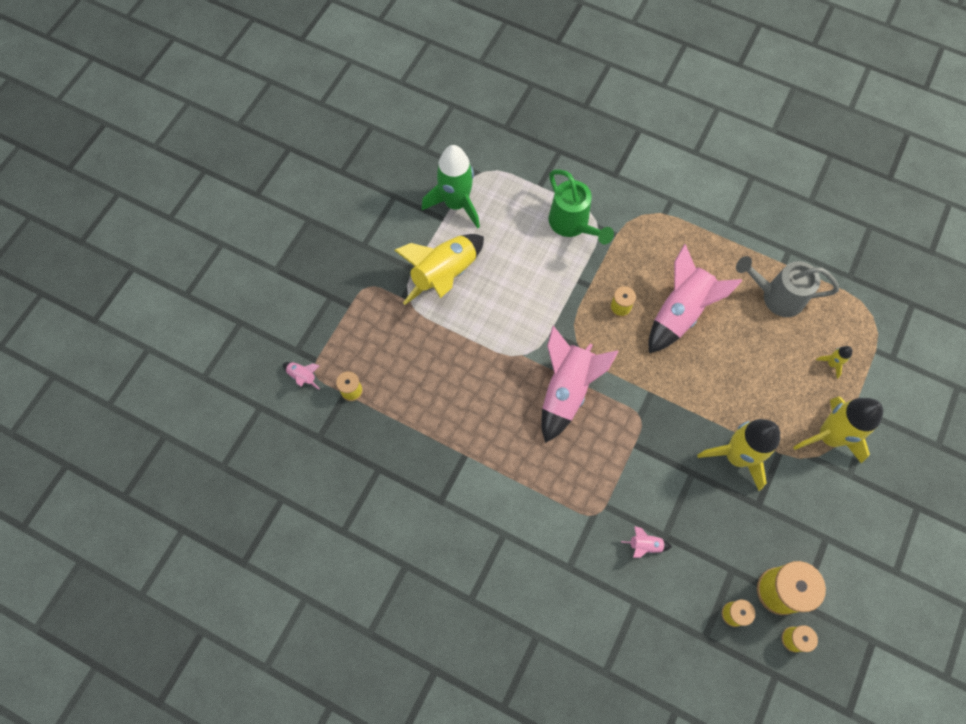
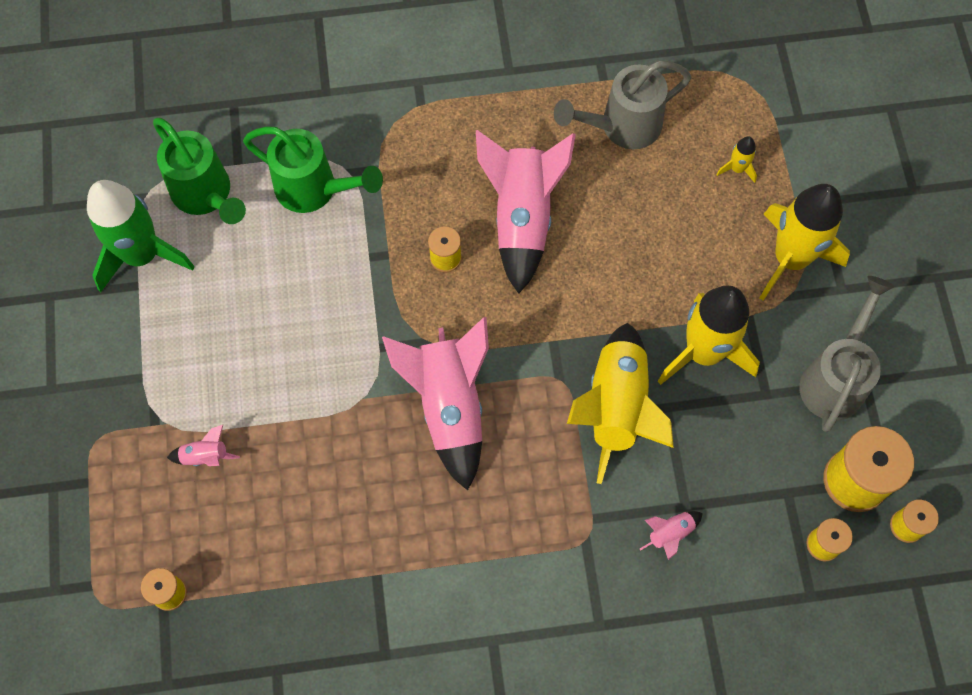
camera: 35 degrees left, 0 degrees up
pink rocket [283,362,320,390] -> pink rocket moved to [167,424,240,466]
yellow rocket [395,234,484,305] -> yellow rocket moved to [567,323,674,484]
none -> green watering can [153,118,246,224]
none -> grey watering can [799,276,895,432]

